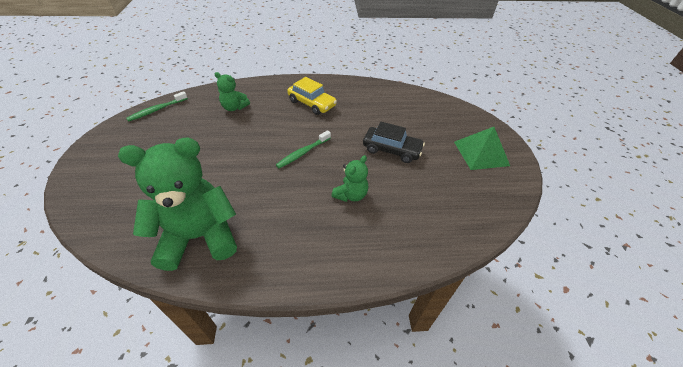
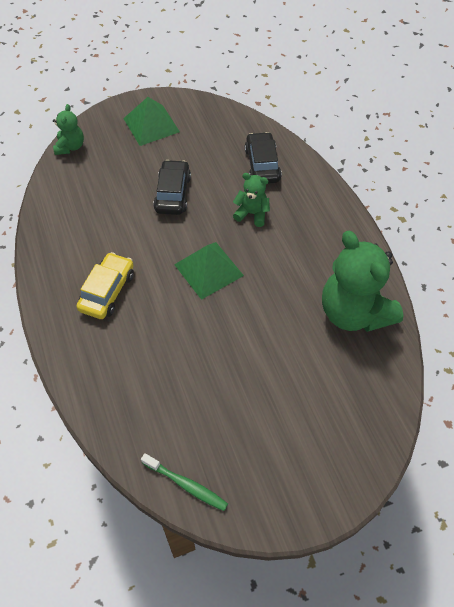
camera: 105 degrees left, 10 degrees up
green teddy bear [215,72,250,111] -> green teddy bear moved to [53,104,84,155]
green toothbrush [276,130,331,168] -> green pyramid [174,242,244,300]
none -> black car [245,132,282,184]

